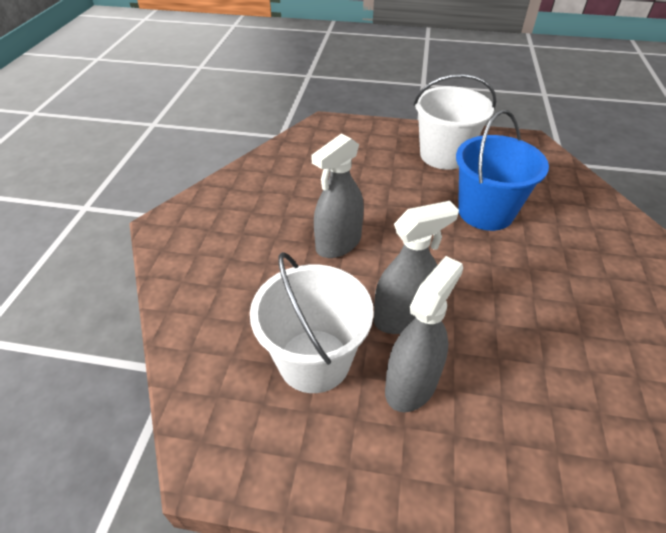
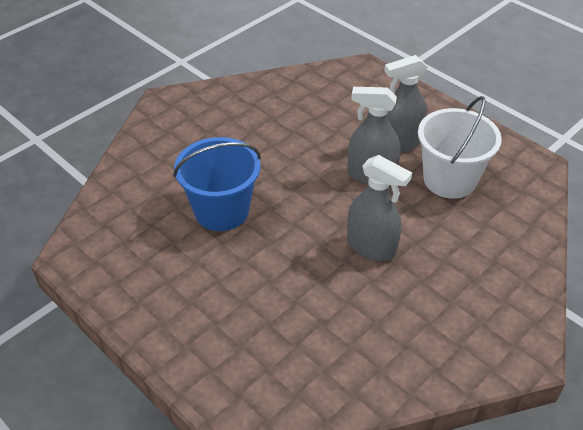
camera: 145 degrees left, 0 degrees up
grey spray bottle [311,133,364,258] -> grey spray bottle turned 45 degrees clockwise [347,155,412,261]
white bucket [414,74,496,170] -> none

